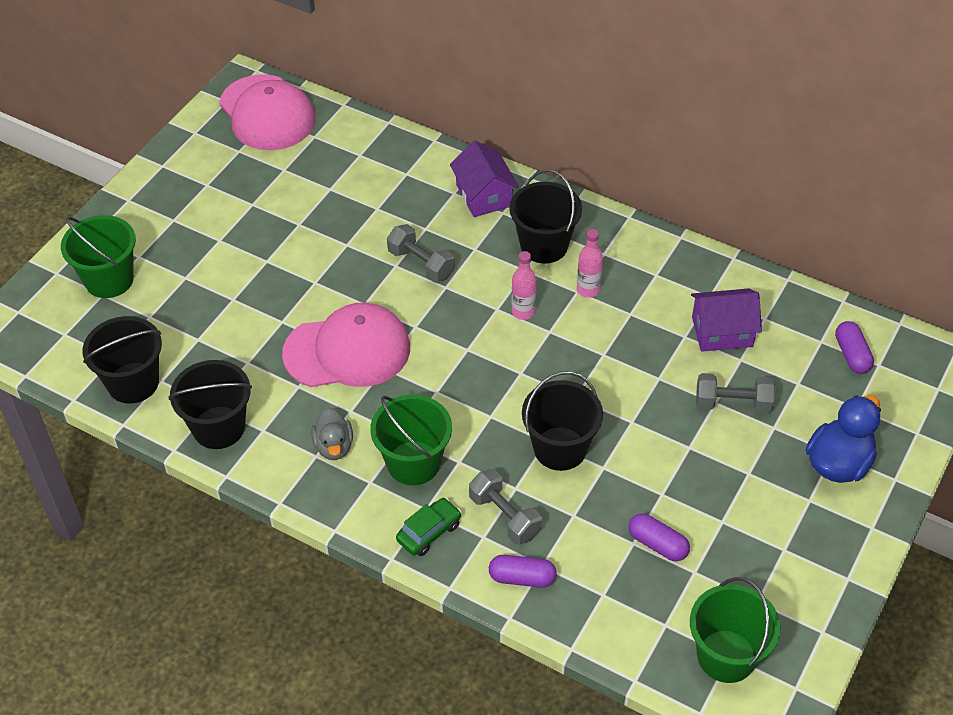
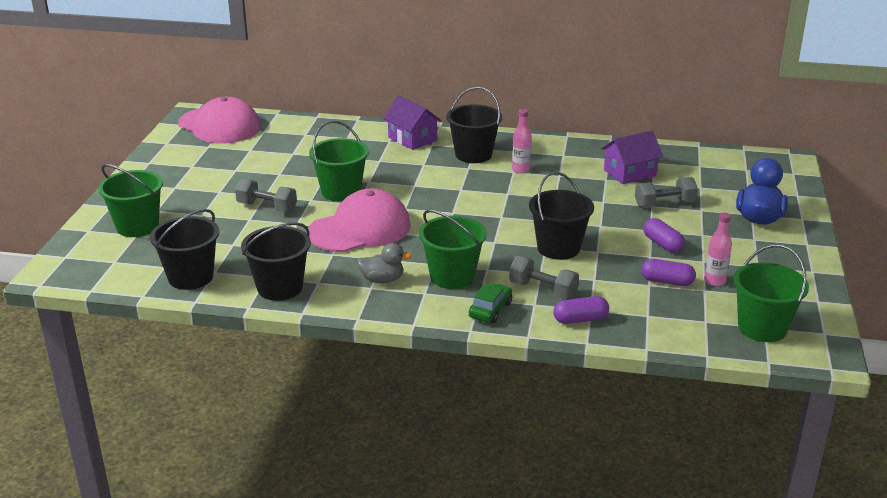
camera: 20 degrees left, 20 degrees down
grey duck [311,407,353,460] -> grey duck turned 60 degrees counterclockwise [357,243,412,283]
grey dumbbell [387,224,455,282] -> grey dumbbell moved to [235,178,297,213]
pink bottle [512,251,536,320] -> pink bottle moved to [704,213,732,286]
purple capsule [835,321,874,374] -> purple capsule moved to [643,218,685,253]
none -> green bucket [309,121,369,201]

